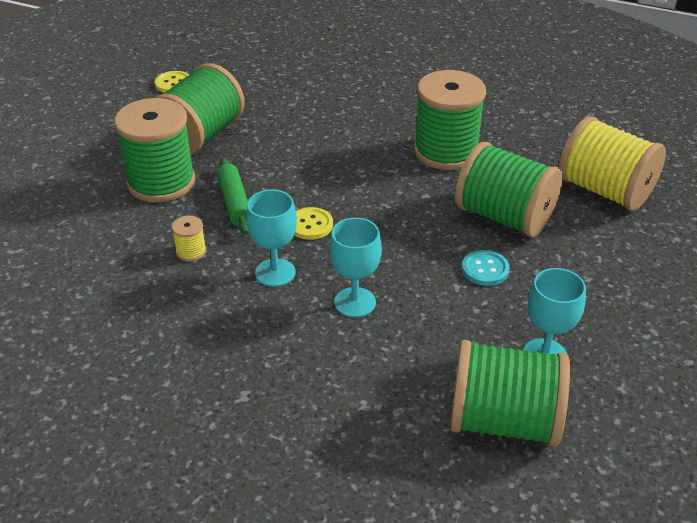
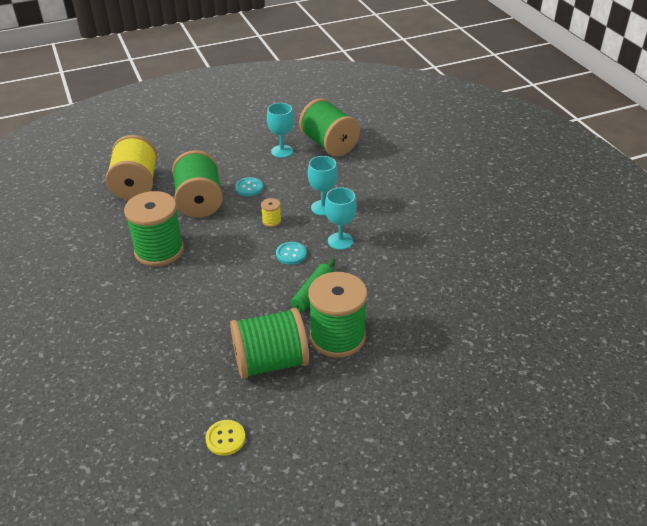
camera: 135 degrees left, 0 degrees up
yellow spool [172,216,206,262] -> yellow spool moved to [261,198,281,227]
yellow button [294,207,333,240] -> turquoise button [276,242,307,265]

